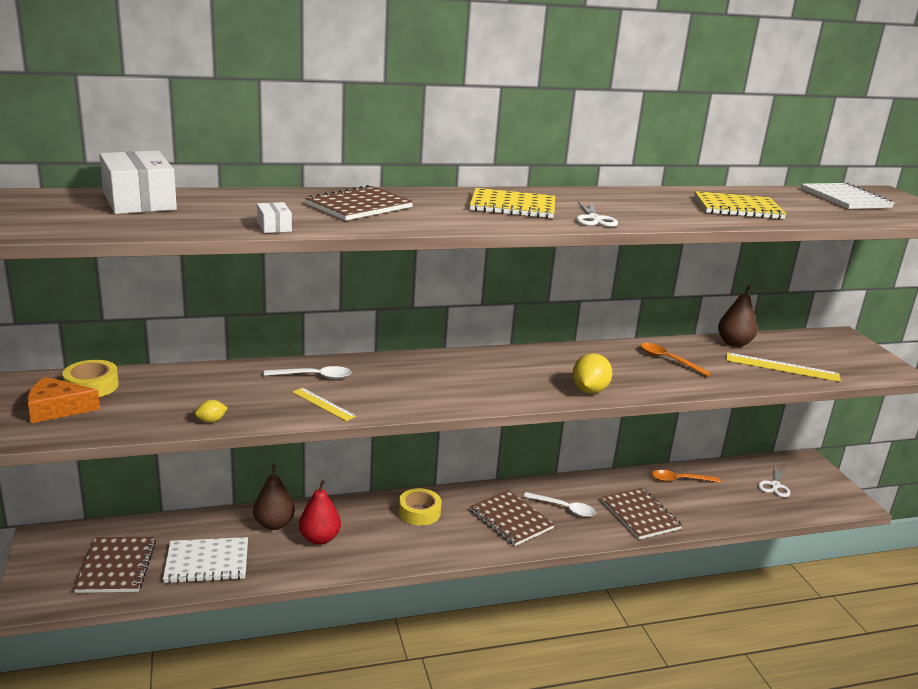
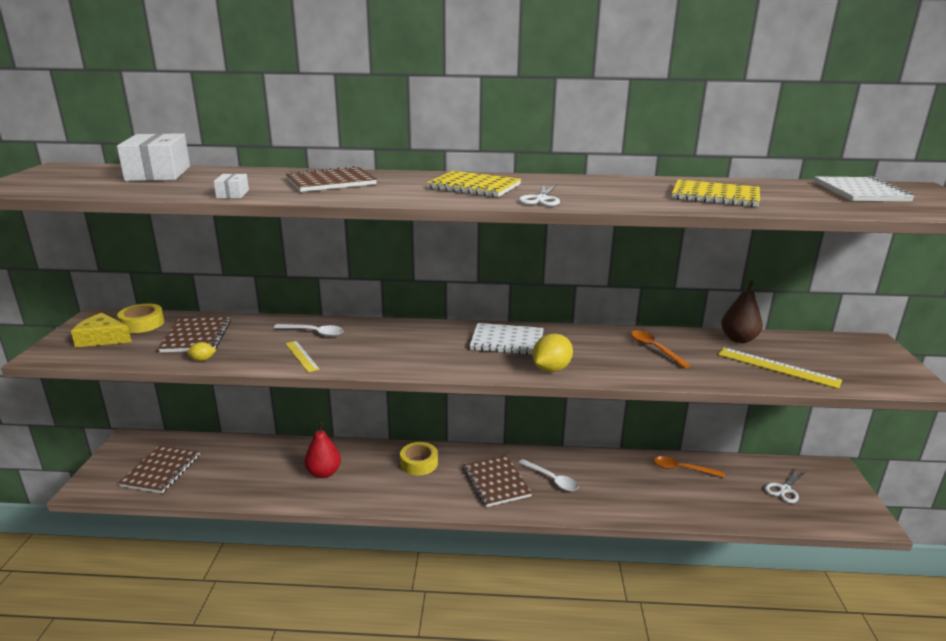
camera: 20 degrees right, 0 degrees up
orange cheese [27,377,100,423] -> yellow cheese [71,313,132,347]
white notebook [163,537,248,583] -> white notebook moved to [470,323,543,355]
brown pear [253,465,295,530] -> none
brown notebook [601,488,683,539] -> brown notebook moved to [158,316,231,353]

